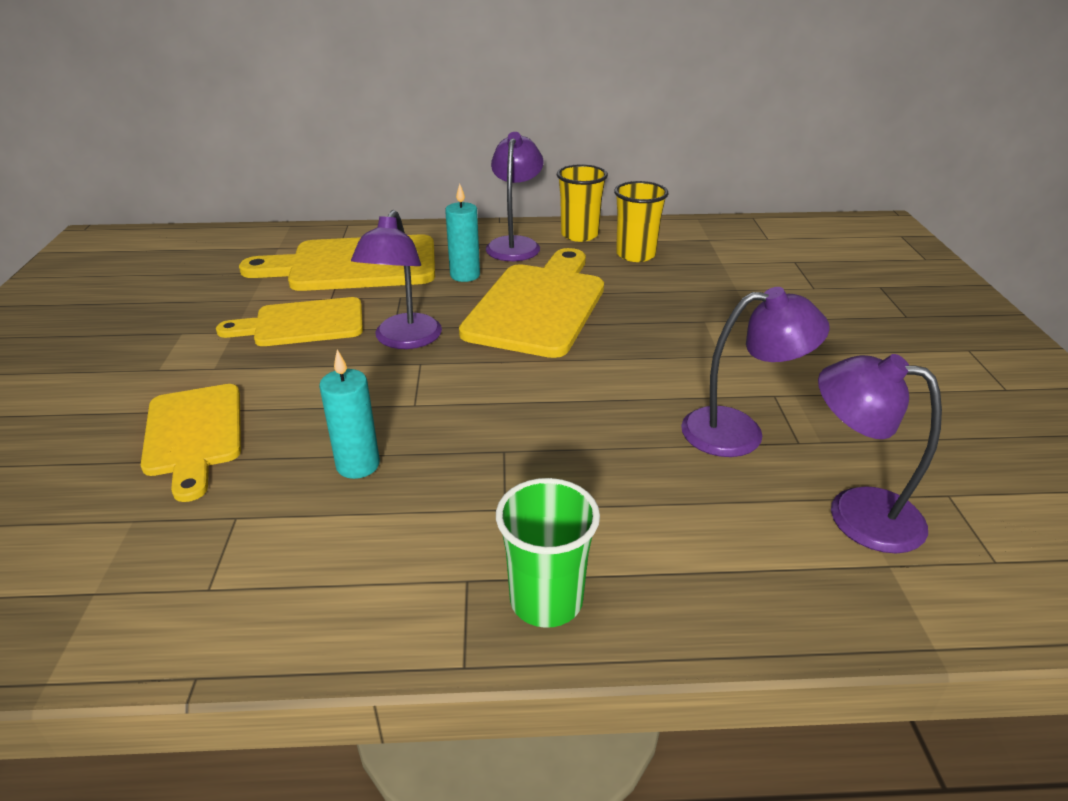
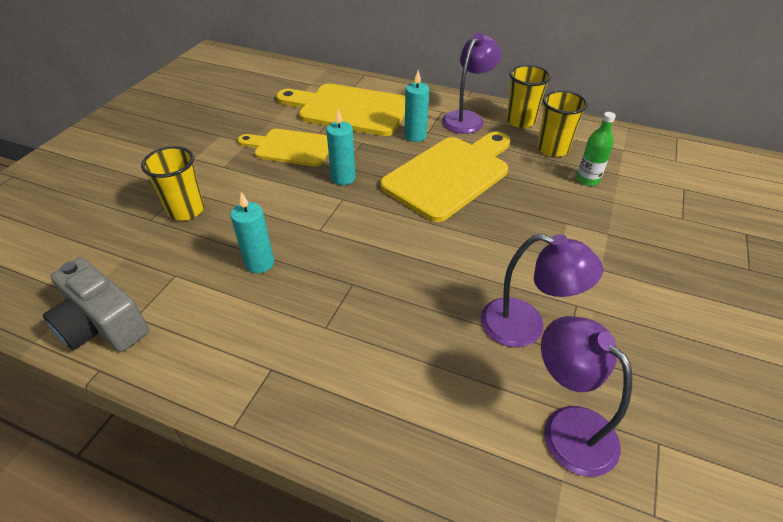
camera: 25 degrees right, 10 degrees up
yellow cutting board [141,384,241,502] -> yellow cup [141,146,204,221]
purple lamp [351,210,442,349] -> turquoise candle [326,110,356,185]
green cup [496,478,600,628] -> none
none -> grey camera [43,258,149,352]
none -> green bottle [577,112,616,186]

